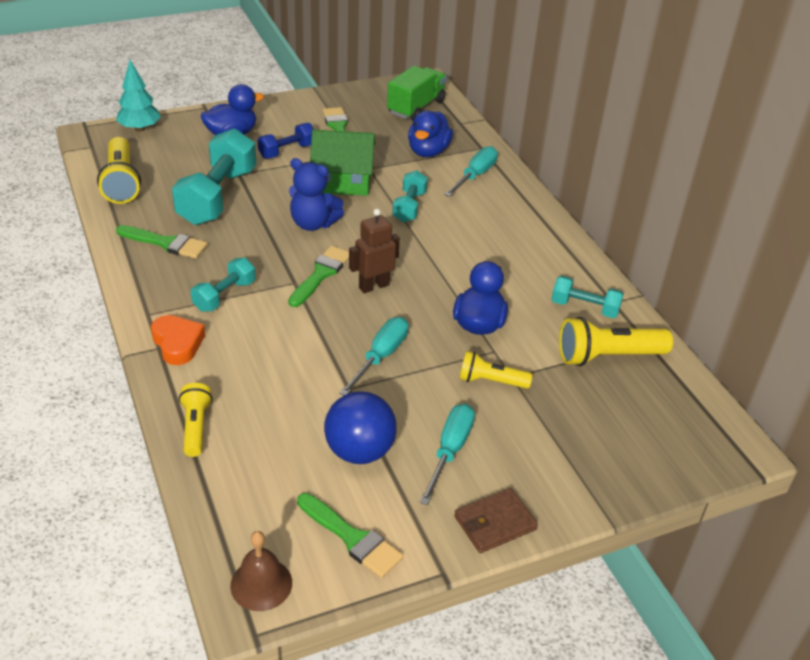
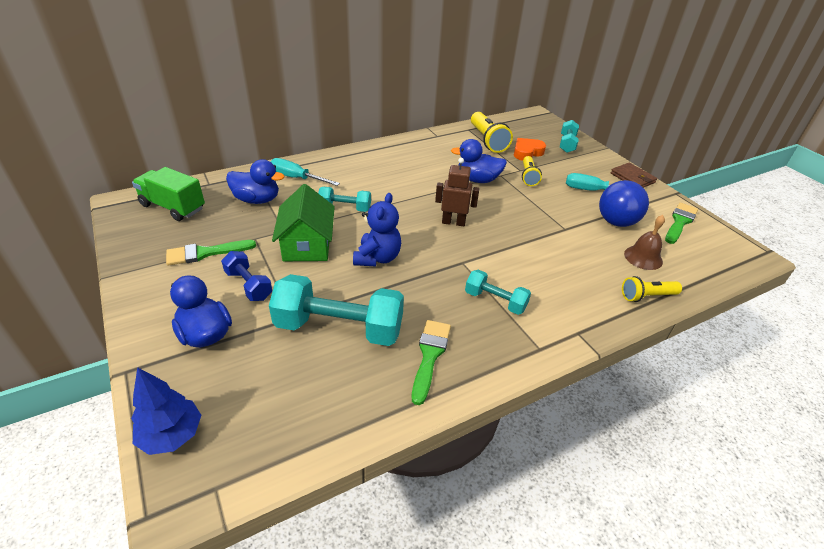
camera: 95 degrees left, 0 degrees up
yellow flashlight [97,137,141,204] -> none
turquoise tree [116,60,161,132] -> blue tree [131,367,201,455]
orange heart [151,315,205,365] -> orange heart moved to [514,138,546,161]
brown bell [230,531,292,611] -> brown bell moved to [624,215,665,270]
green brush [288,246,349,307] -> none
turquoise screwdriver [339,317,409,395] -> none
brown robot [349,209,400,293] -> brown robot turned 135 degrees clockwise [435,158,479,226]
turquoise dumbbell [551,276,624,318] -> turquoise dumbbell moved to [560,120,579,153]

